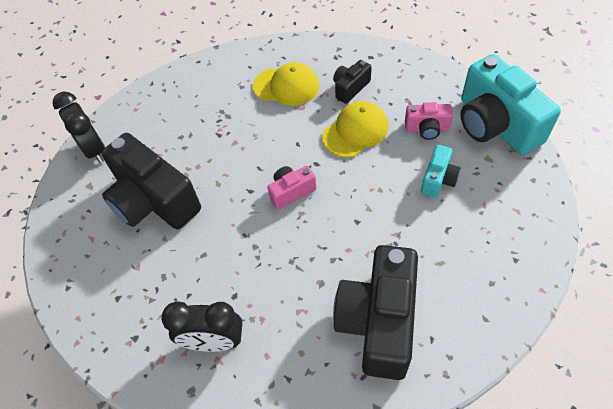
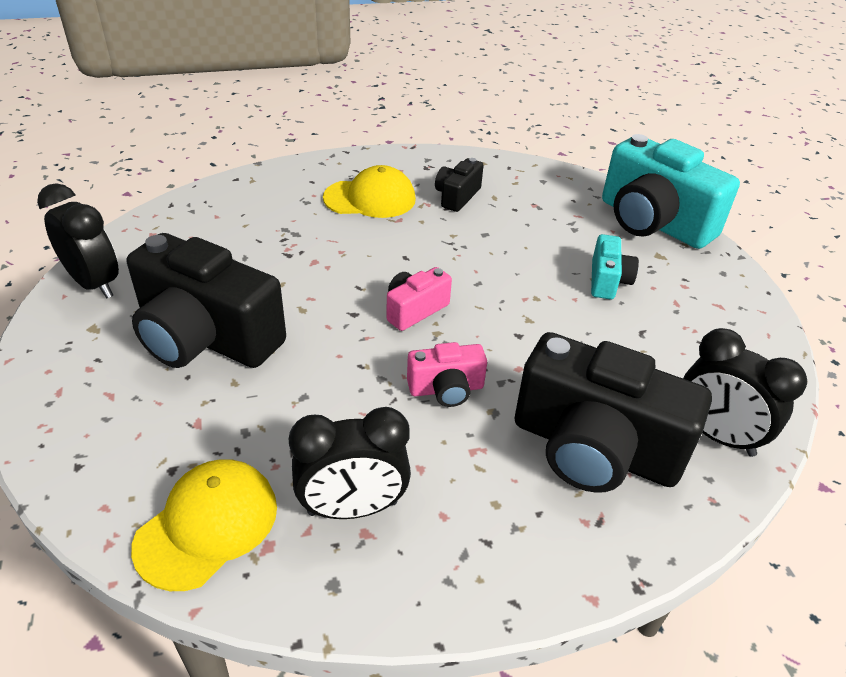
camera: 20 degrees left, 15 degrees down
yellow cap [322,101,389,158] -> yellow cap moved to [131,459,277,591]
black camera [333,245,418,380] -> black camera turned 60 degrees counterclockwise [515,332,712,493]
pink camera [405,102,453,140] -> pink camera moved to [407,342,487,407]
none -> black clock [683,328,807,457]

